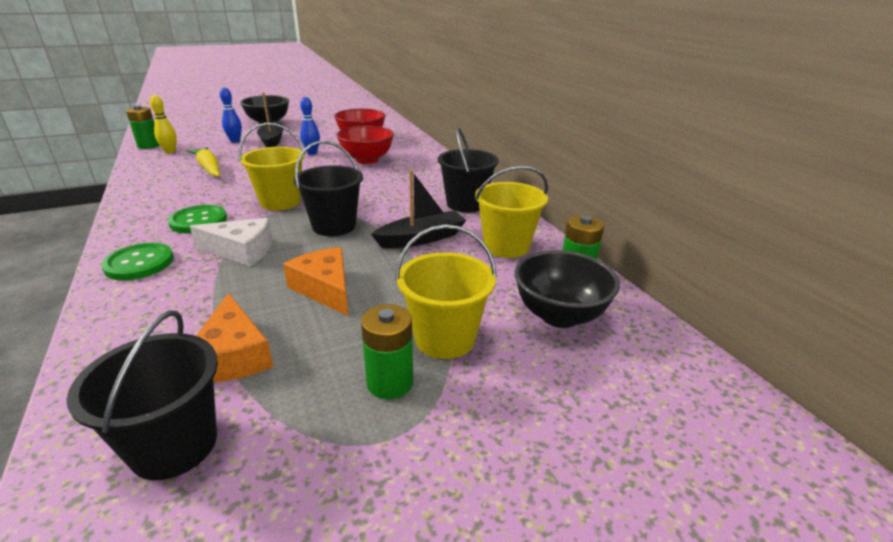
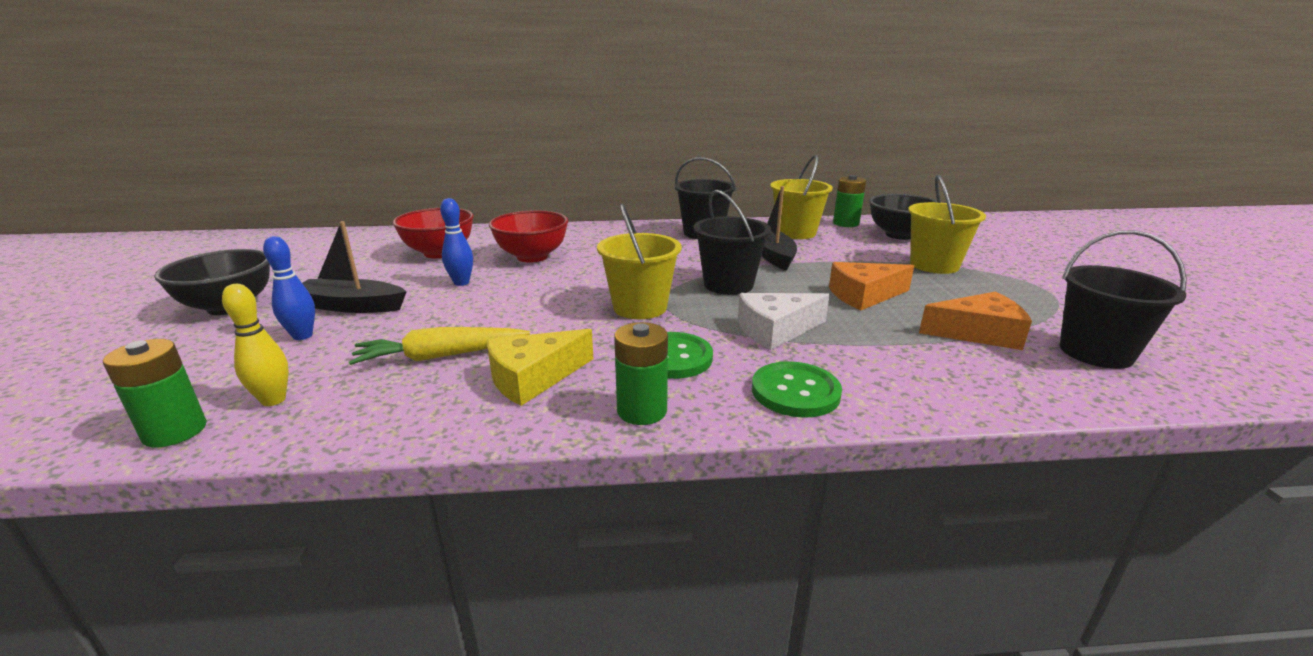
camera: 70 degrees left, 5 degrees down
white cheese [190,218,272,266] -> white cheese turned 135 degrees counterclockwise [738,293,830,350]
green battery [361,304,413,399] -> green battery moved to [614,322,668,425]
none -> yellow cheese [487,329,593,406]

